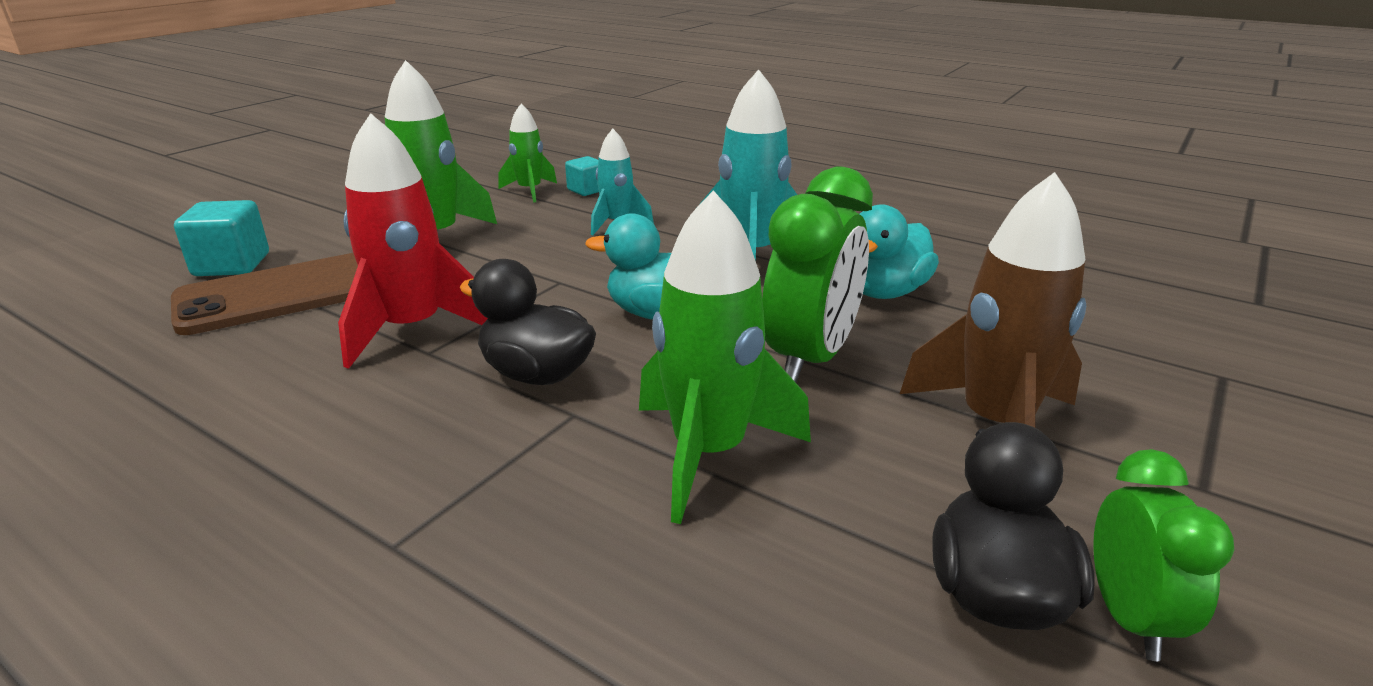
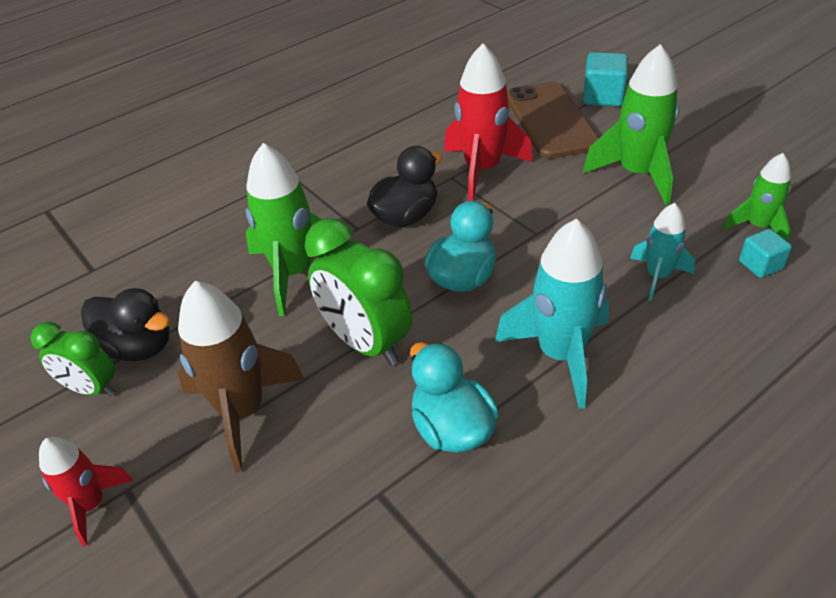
camera: 110 degrees right, 15 degrees up
none -> red rocket [39,437,134,546]

